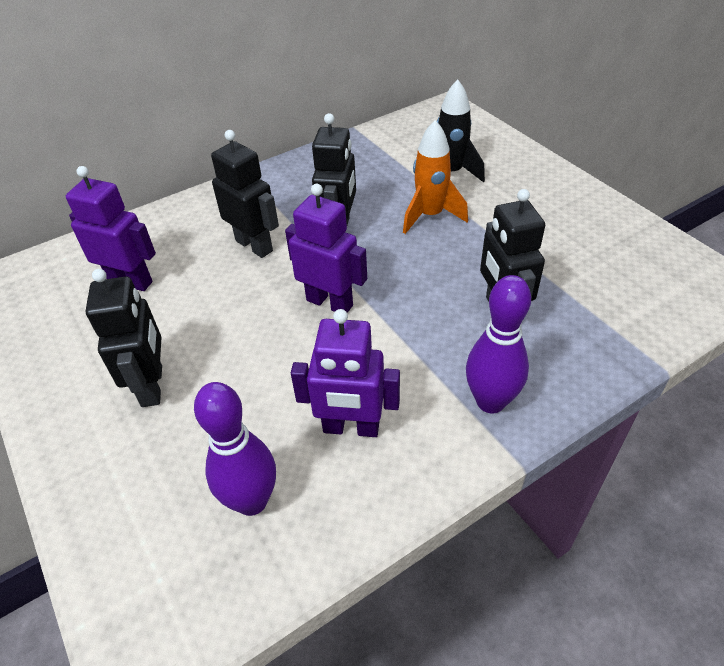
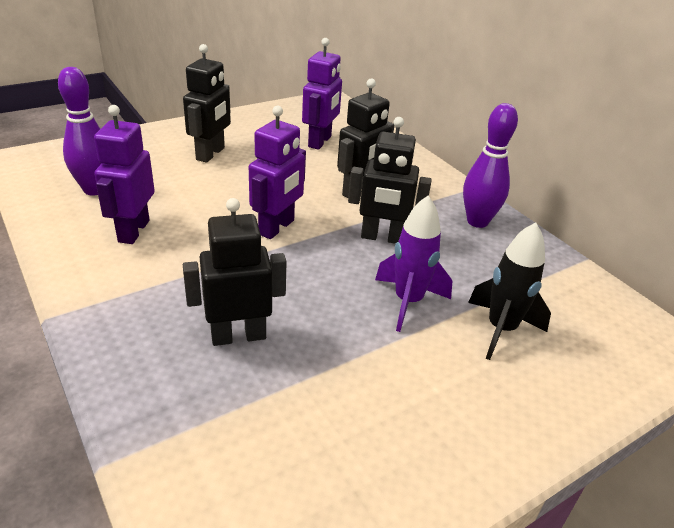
camera: 85 degrees right, 10 degrees down
black robot [86,269,162,407] -> black robot turned 60 degrees counterclockwise [183,44,231,163]
orange rocket [403,120,468,234] -> purple rocket [375,195,452,332]
purple bowling pin [466,275,531,413] -> purple bowling pin moved to [463,103,518,228]

